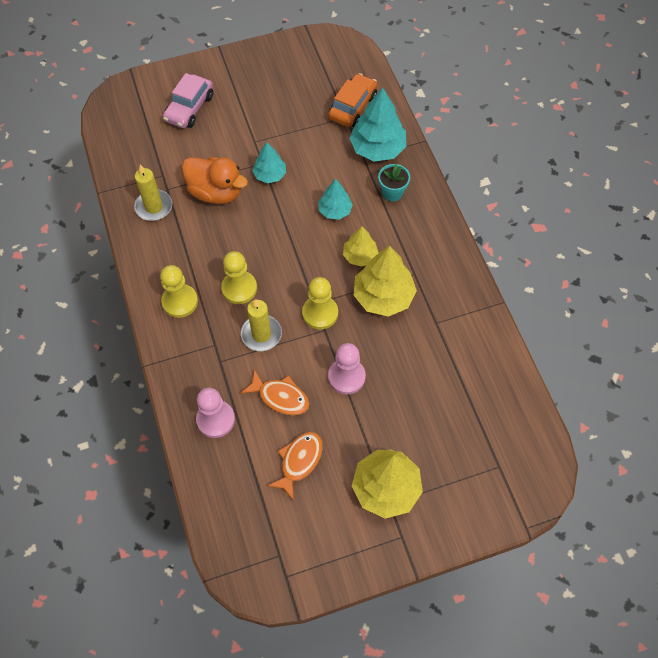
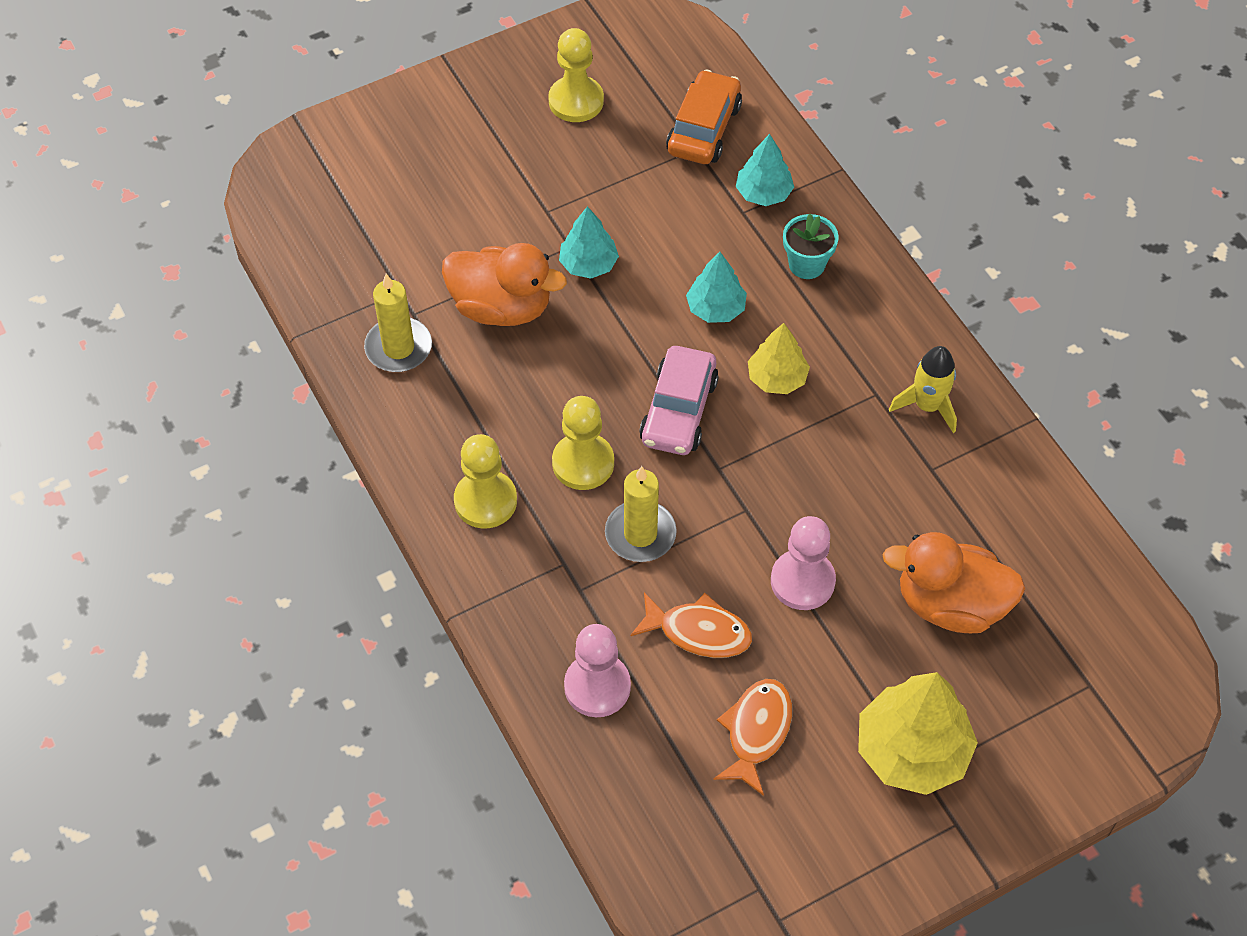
camera: 10 degrees left, 5 degrees down
pink car [163,73,213,128] -> pink car moved to [639,346,719,455]
yellow pawn [302,277,338,330] -> yellow pawn moved to [548,28,604,122]
turquoise tree [349,87,406,161] -> turquoise tree [736,134,794,206], size x0.58
yellow tree [354,246,417,317] -> none
none -> orange duck [882,532,1025,633]
none -> yellow rocket [889,346,957,433]

